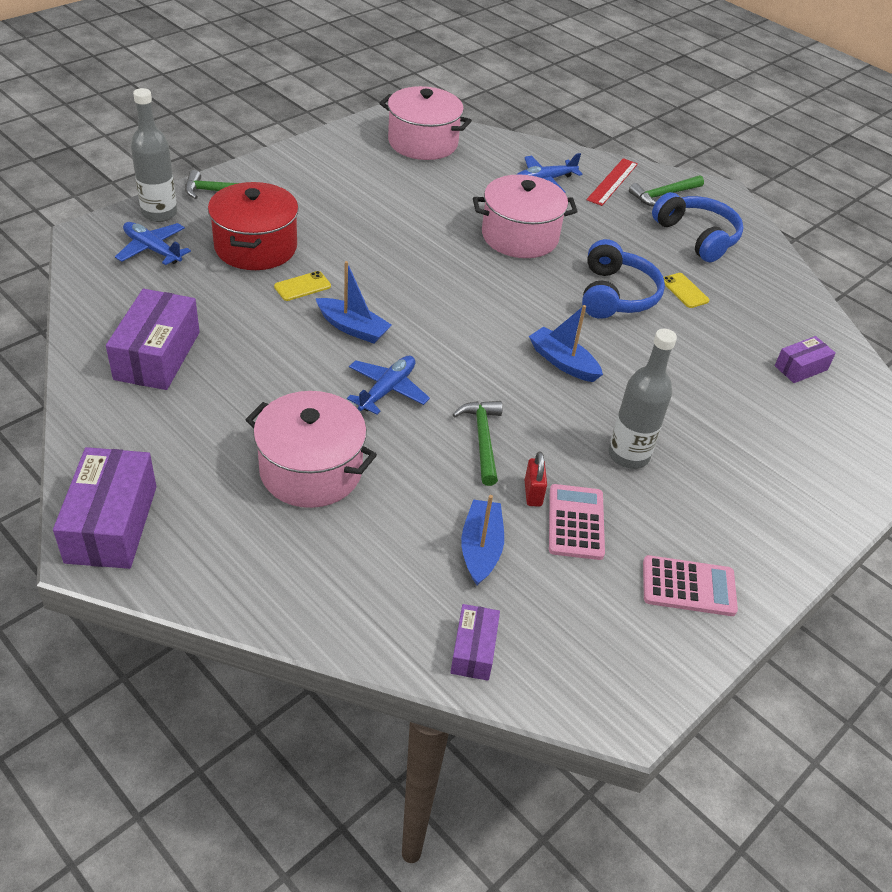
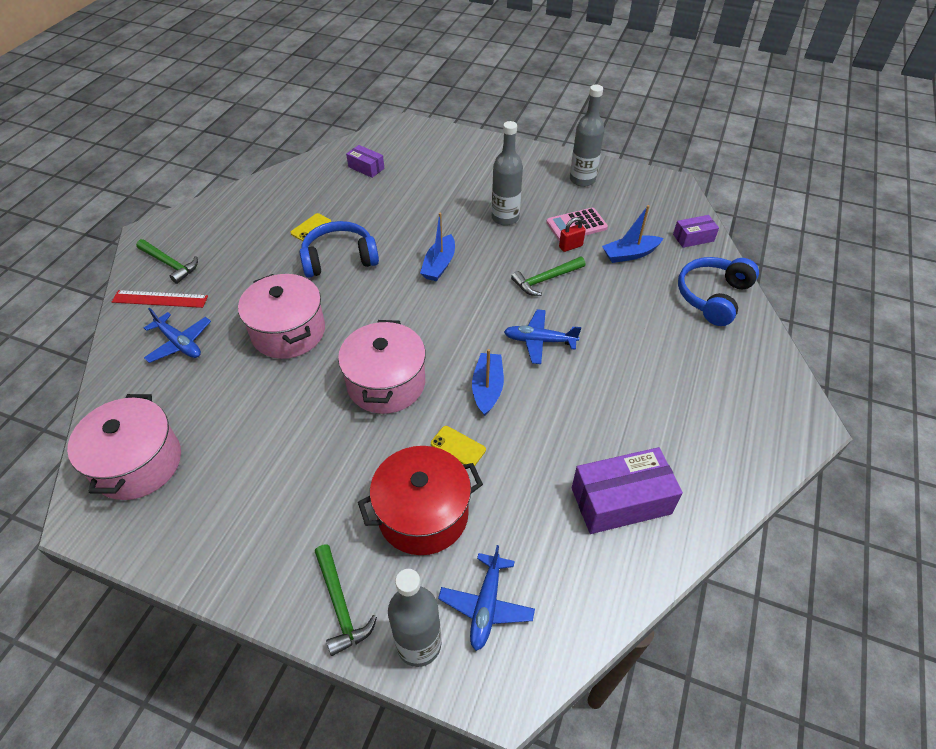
camera: 110 degrees left, 5 degrees up
purple box [53,447,156,569] -> none
pink pot [245,391,377,508] -> pink pot moved to [338,320,426,414]
pink calculator [643,555,738,616] -> grey bottle [570,85,604,187]
blue headphones [652,192,744,262] -> blue headphones moved to [678,257,759,326]

